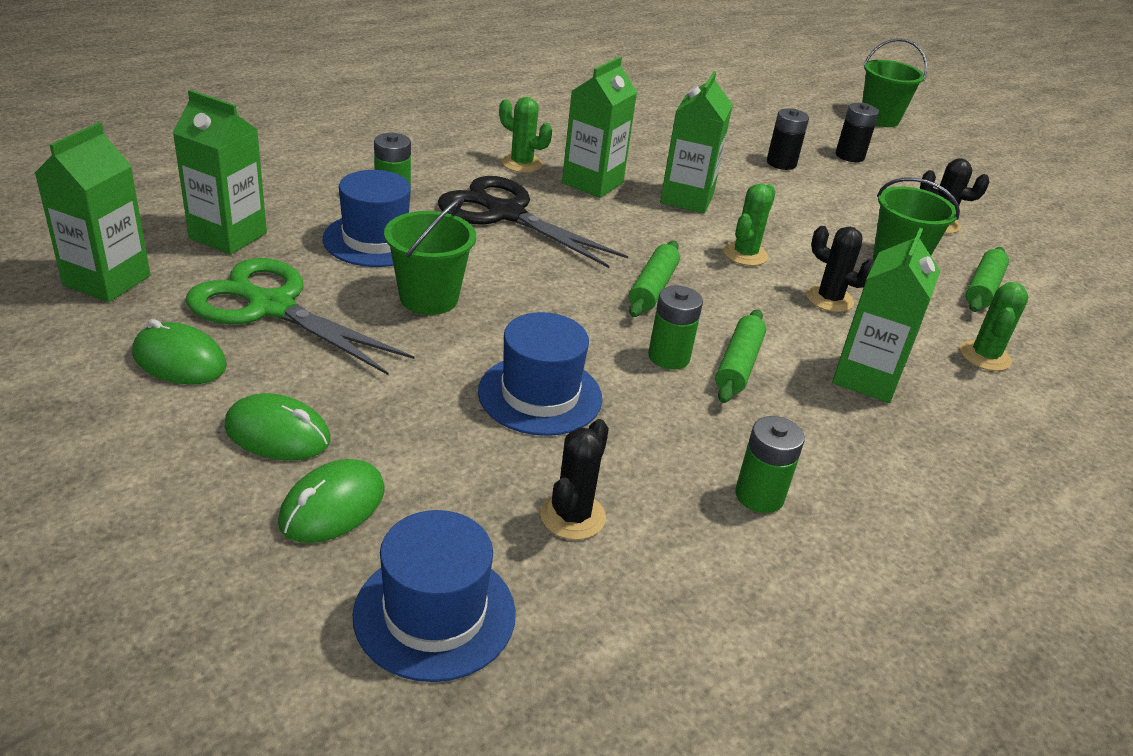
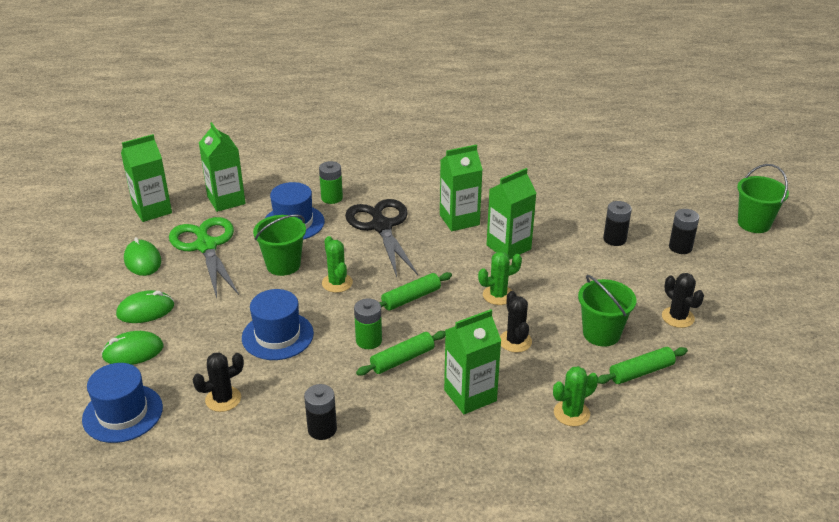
camera: 40 degrees right, 0 degrees up
green mouse [224,393,331,460] -> green mouse turned 75 degrees counterclockwise [116,290,174,323]
green cactus [499,97,552,173] -> green cactus moved to [322,236,353,293]
green battery [735,416,805,513] -> black battery [304,384,337,440]

